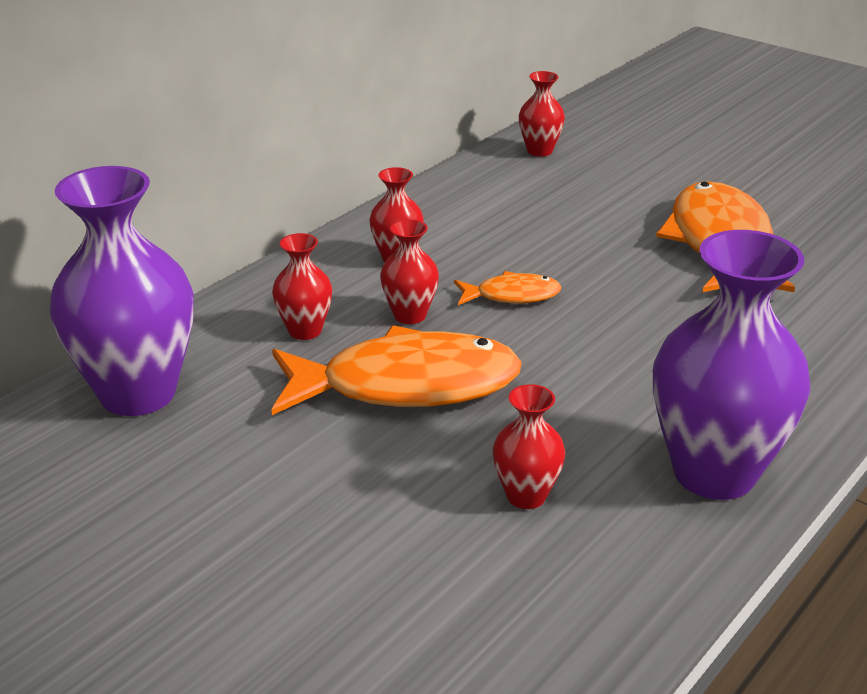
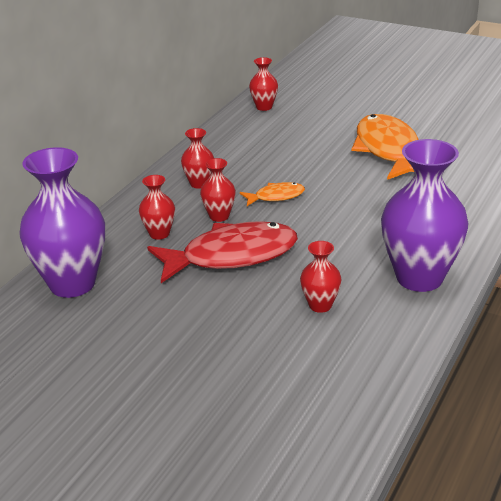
camera: 10 degrees left, 0 degrees up
orange fish [272,325,522,415] -> red fish [147,221,298,283]

